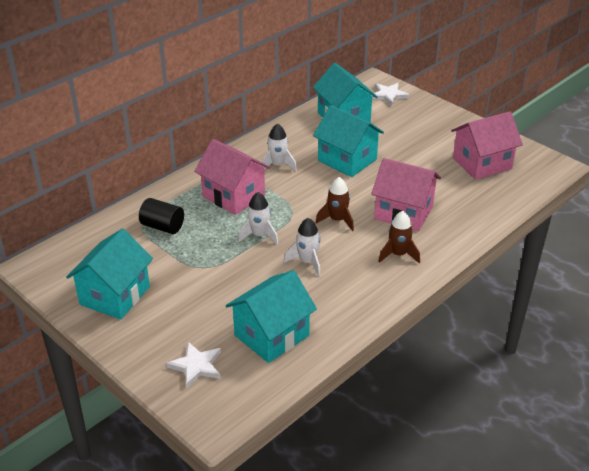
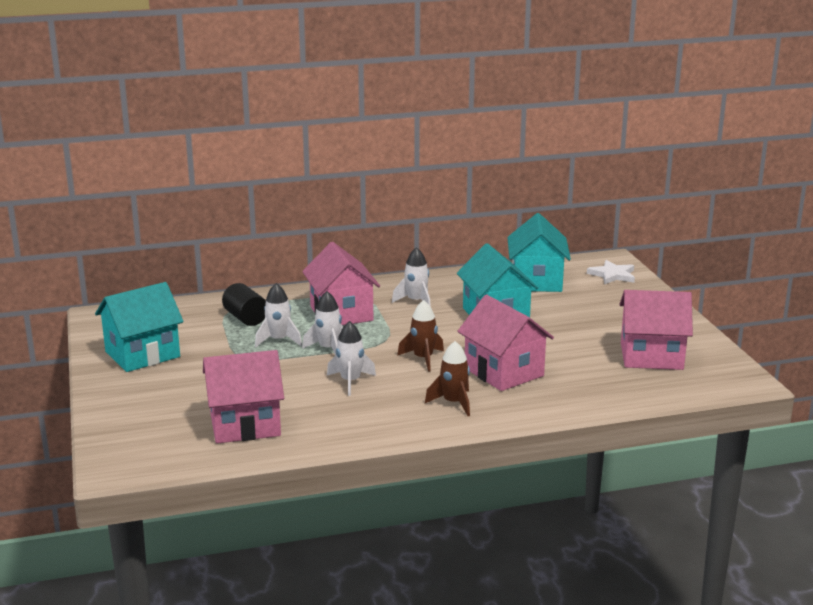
camera: 30 degrees right, 15 degrees down
white star [166,342,221,388] -> none
turquoise house [226,270,317,363] -> pink house [203,350,284,443]
none -> white rocket [255,283,302,347]

